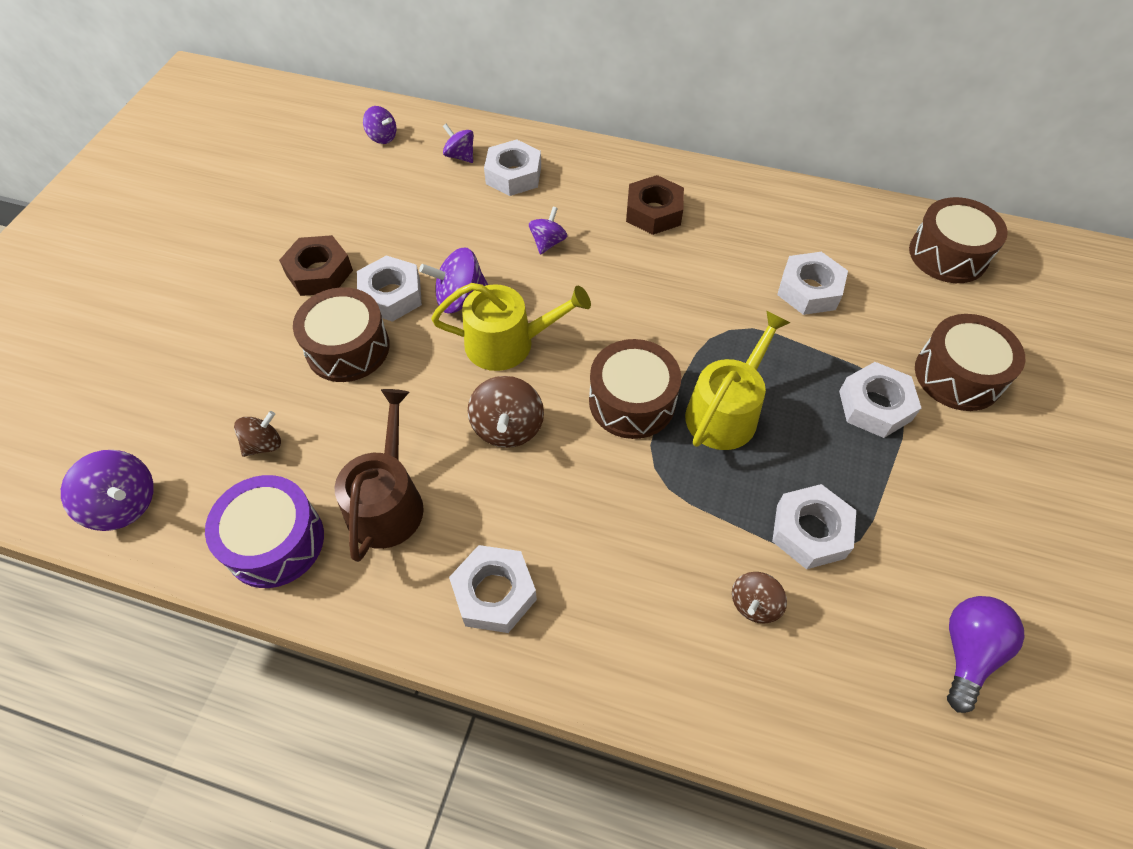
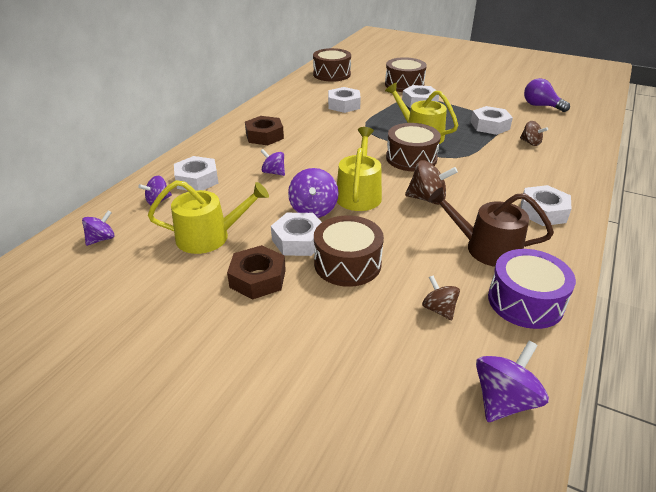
camera: 80 degrees left, 20 degrees down
none -> yellow watering can [148,180,269,254]

